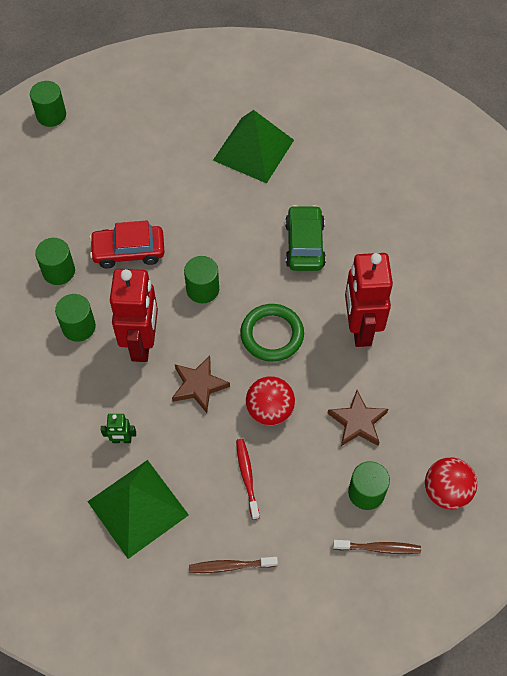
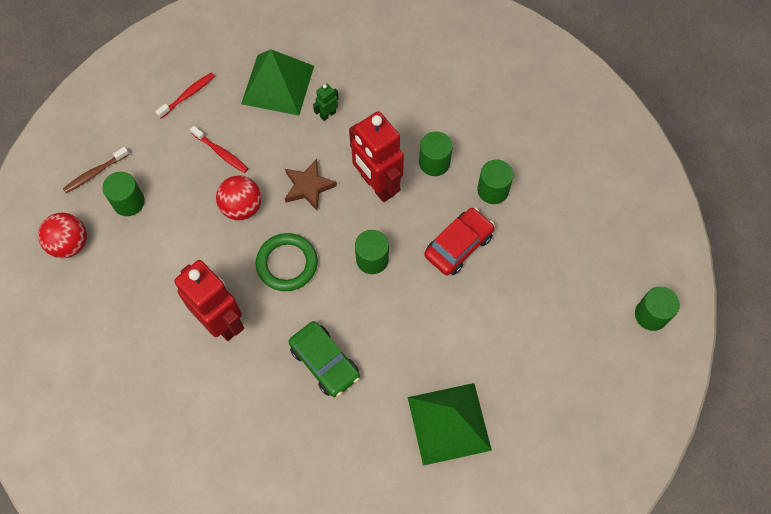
camera: 140 degrees right, 5 degrees up
brown toothbrush [189,557,278,573] -> red toothbrush [155,73,215,119]
brown star [327,390,388,446] -> none

